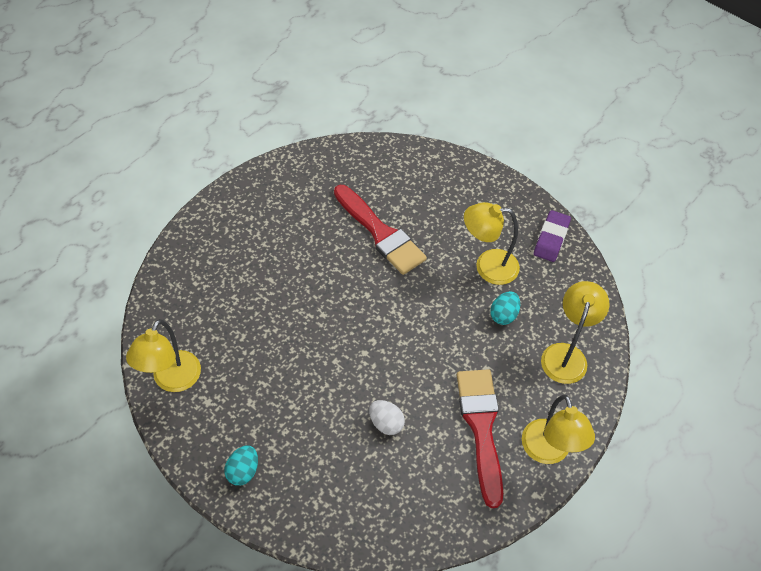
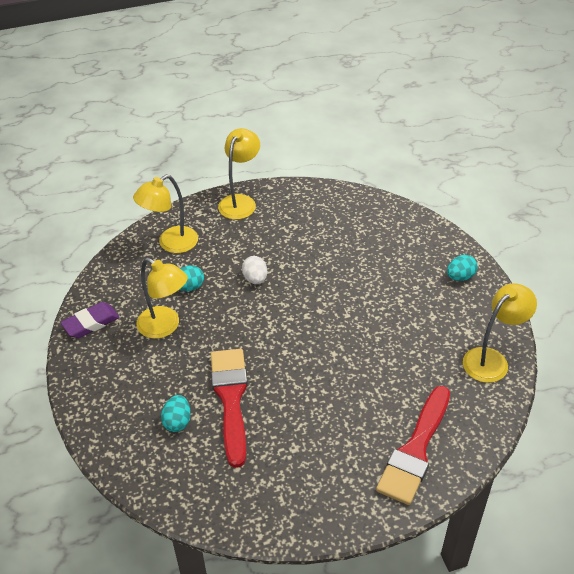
camera: 145 degrees left, 10 degrees down
white egg [369,400,405,435] -> white egg moved to [242,256,267,284]
red brush [457,369,503,508] -> red brush moved to [376,386,450,505]
none -> turquoise egg [161,395,191,432]

